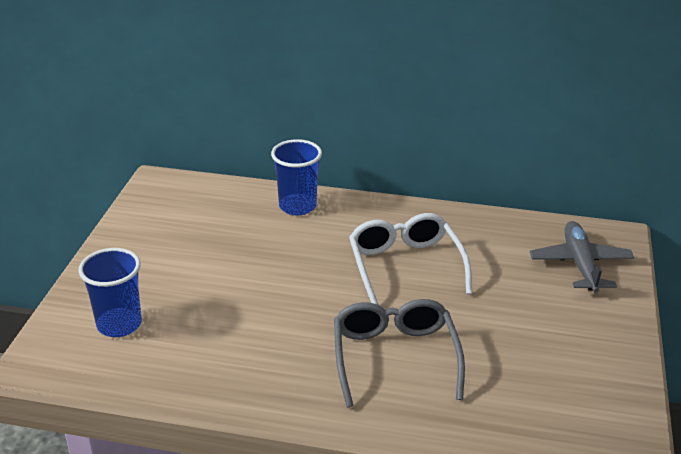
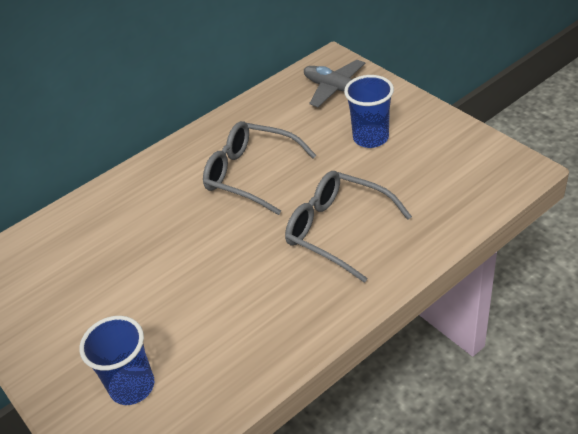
camera: 45 degrees left, 10 degrees up
blue cup [271,139,322,215] -> blue cup moved to [344,75,394,148]
white glasses [349,213,472,305] -> grey glasses [203,121,317,215]

